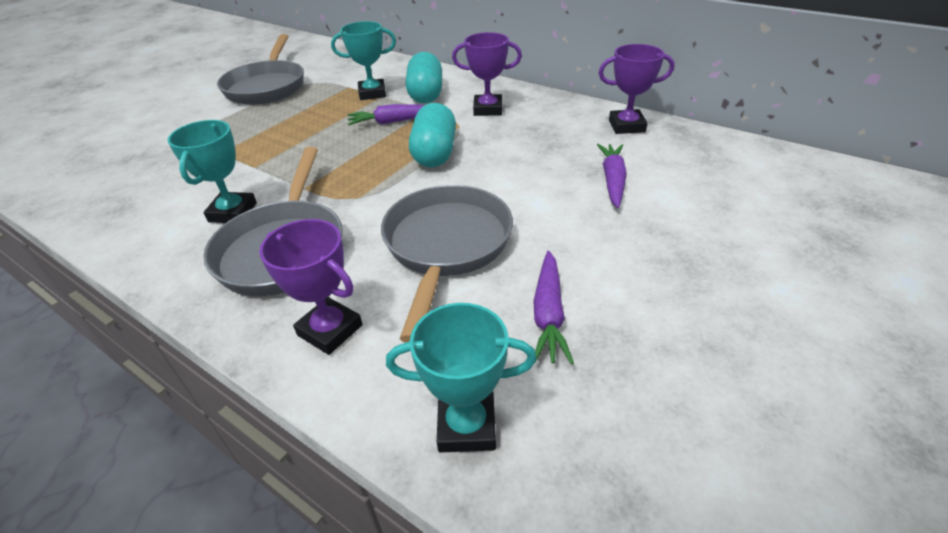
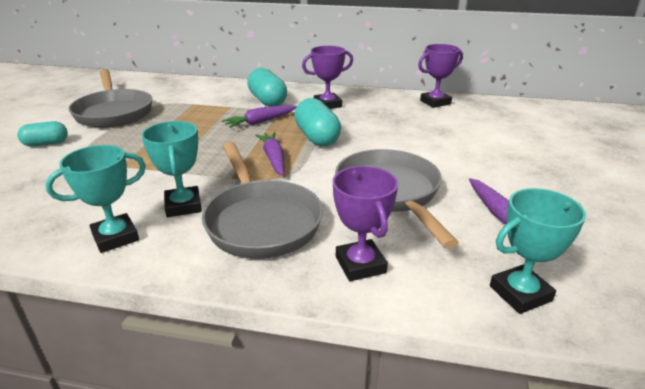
camera: 25 degrees left, 10 degrees down
purple trophy [259,219,362,355] -> purple trophy turned 60 degrees clockwise [333,166,398,281]
turquoise trophy [331,21,396,100] -> turquoise trophy moved to [45,145,146,253]
purple carrot [597,144,627,208] -> purple carrot moved to [255,132,285,176]
none -> turquoise capsule [17,121,68,147]

